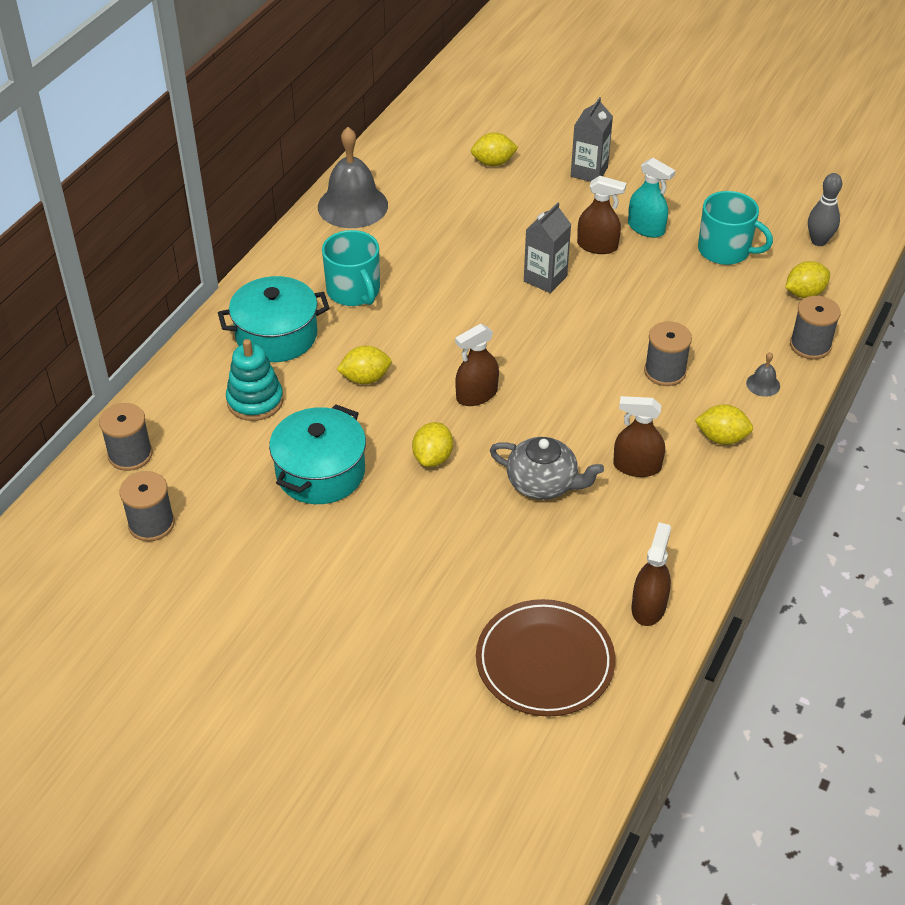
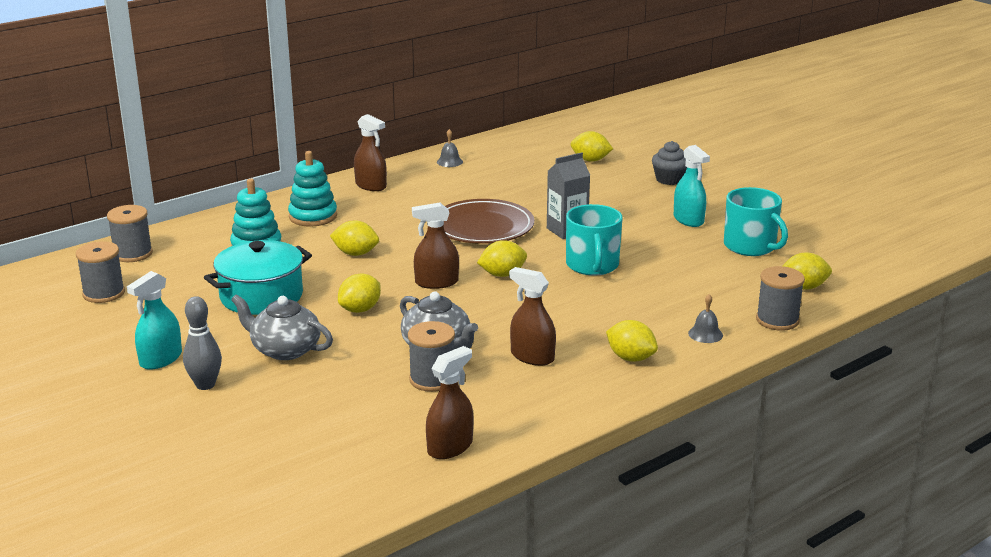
camera: 25 degrees right, 20 degrees down
turquoise pot [218,276,330,362] -> turquoise stacking toy [288,151,337,226]
grey bell [318,127,388,228] -> grey bell [437,129,463,167], size x0.42
turquoise mug [322,230,380,306] -> turquoise mug moved to [566,204,622,276]
brown plate [476,599,615,717] -> brown plate moved to [443,199,534,244]
grey carton [571,97,613,182] -> grey cupcake [652,141,687,185]
brown spray bottle [577,176,626,254] -> brown spray bottle moved to [354,114,387,191]
grey spool [644,321,692,386] -> grey spool moved to [408,321,455,392]
grey bowling pin [808,173,842,246] -> grey bowling pin moved to [183,296,222,390]
none -> turquoise spray bottle [127,271,182,370]
none -> grey teapot [231,294,333,360]
none -> yellow lemon [477,240,527,277]

